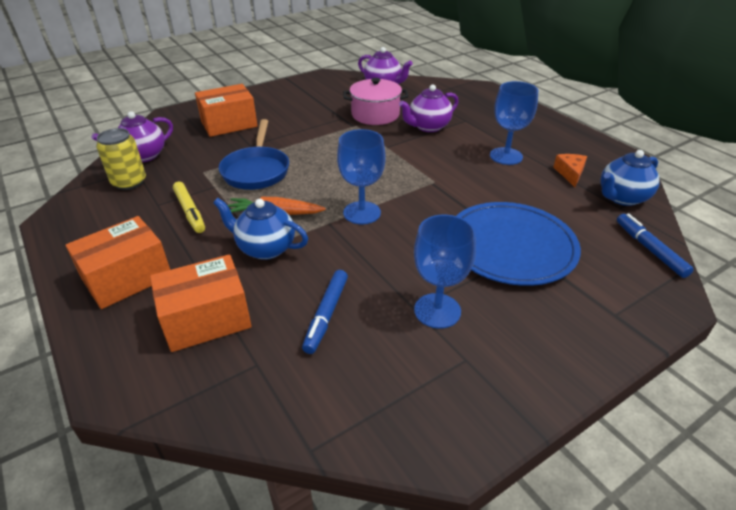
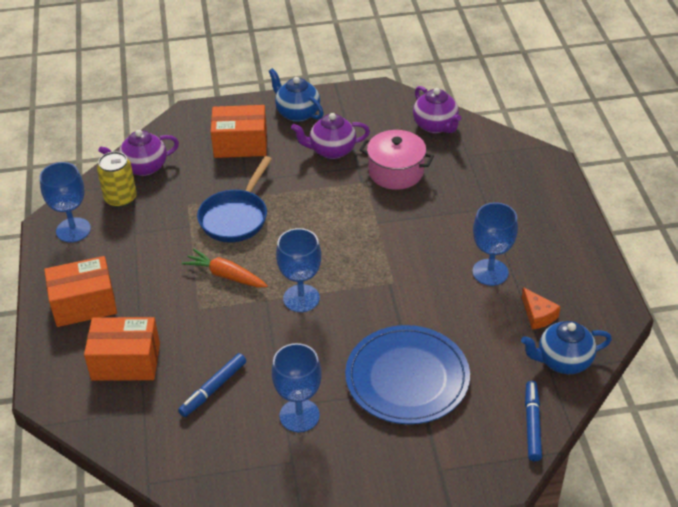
camera: 25 degrees right, 5 degrees up
yellow marker [173,182,205,233] -> none
blue teapot [213,198,308,260] -> blue teapot moved to [269,68,324,122]
purple teapot [399,84,459,132] -> purple teapot moved to [291,113,370,159]
orange cheese [553,154,587,187] -> orange cheese turned 120 degrees clockwise [522,287,561,330]
none -> blue goblet [40,162,91,242]

